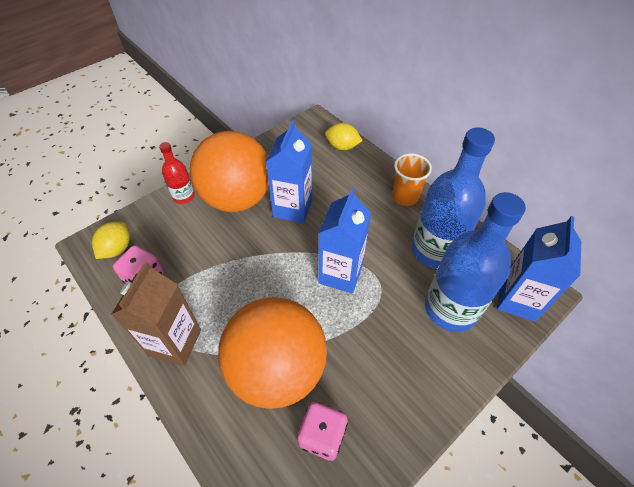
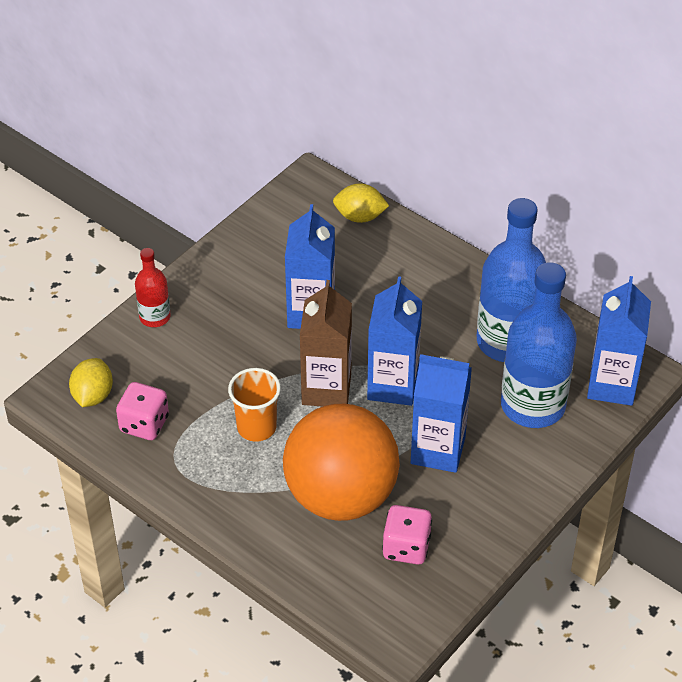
camera: 10 degrees left, 5 degrees down
brown carton [111,262,201,366] -> brown carton moved to [300,280,352,406]
orange ball [190,131,269,212] -> none
orange cup [392,153,432,206] -> orange cup moved to [228,368,281,442]
none -> blue carton [411,354,472,473]

